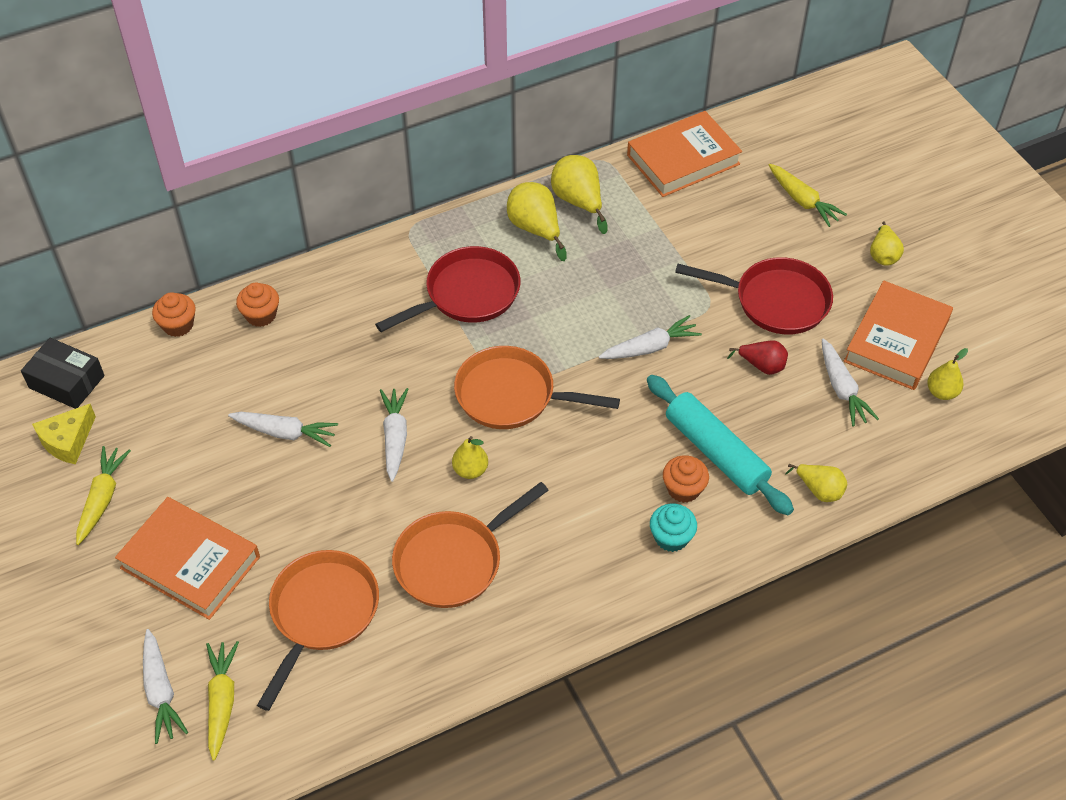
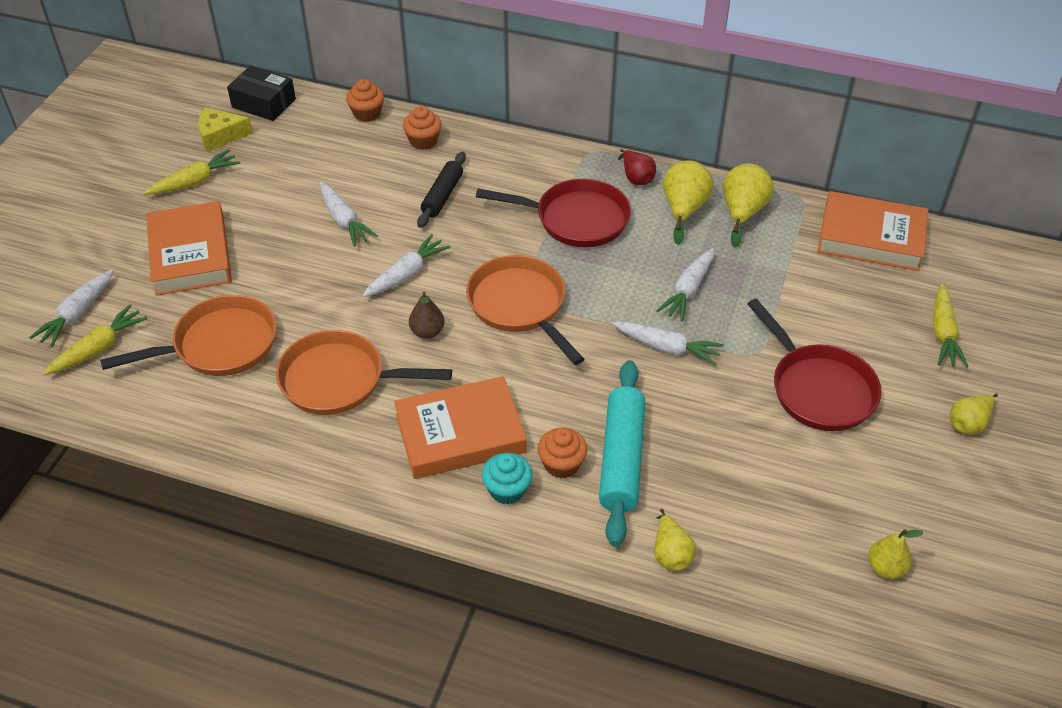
camera: 45 degrees right, 5 degrees down
black box [21,338,105,409] -> black box turned 45 degrees counterclockwise [227,65,296,121]
yellow pear [452,436,488,479] -> brown pear [409,292,445,339]
red pear [727,340,788,375] -> red pear moved to [618,149,656,185]
white carrot [822,338,879,426] -> white carrot moved to [656,248,714,321]
orange book [844,281,953,390] -> orange book moved to [394,376,527,479]
none -> black rolling pin [417,152,466,228]

